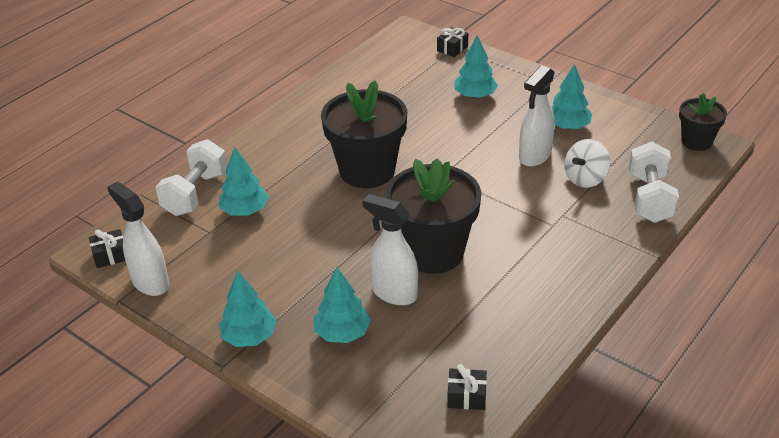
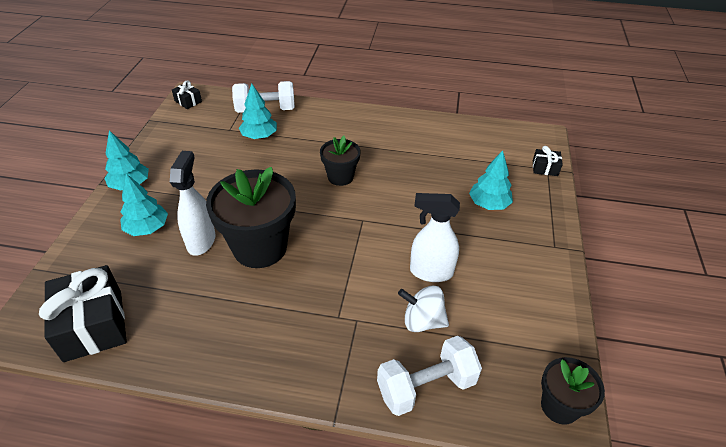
camera: 60 degrees right, 5 degrees up
white spray bottle [107,182,169,296] -> none
black flower pot [321,80,407,188] -> black flower pot [320,136,360,186], size x0.55
black gift [447,364,487,410] -> black gift [39,265,127,362], size x2.14
turquoise tree [552,64,592,130] -> none

